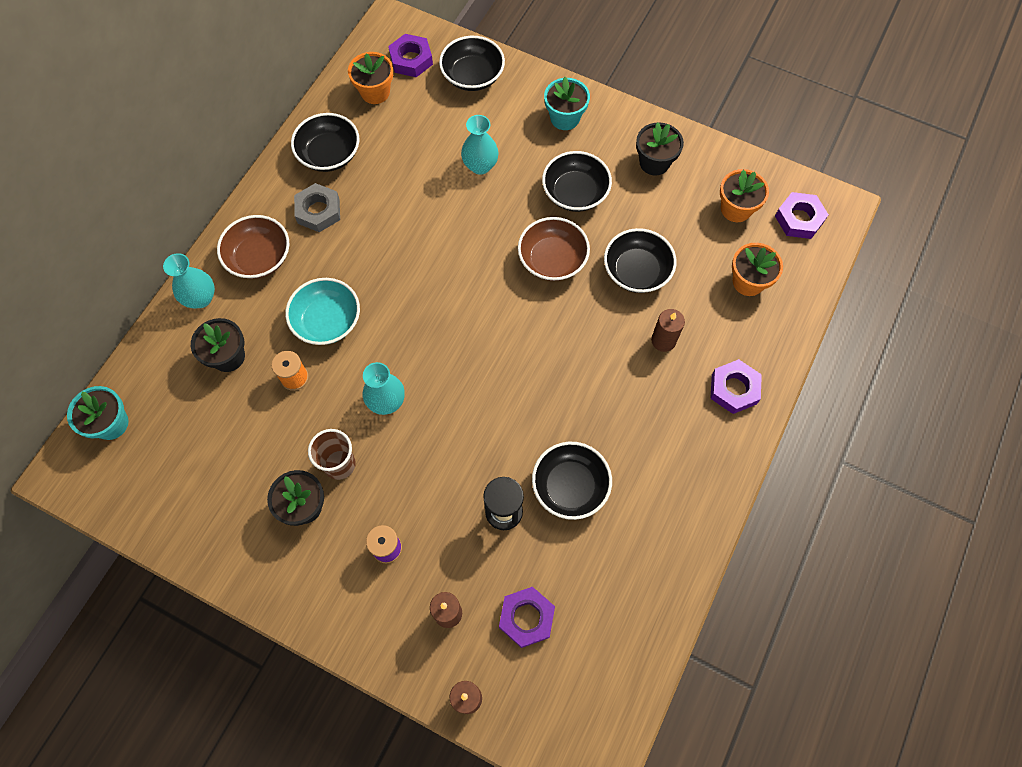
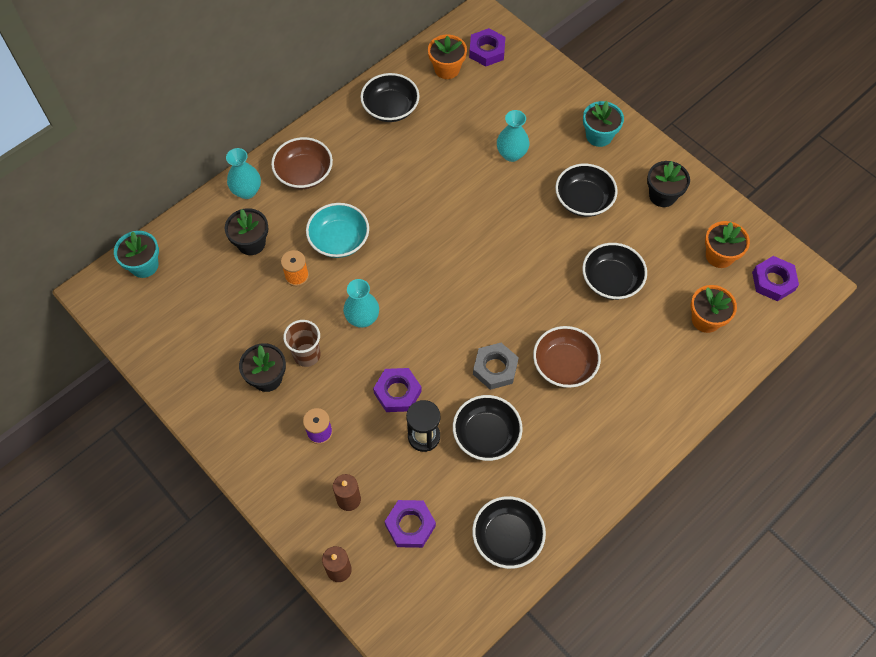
camera: 20 degrees right, 5 degrees down
grey nut [294,183,340,232] -> grey nut moved to [473,343,519,390]
black bowl [439,36,505,91] -> black bowl moved to [472,496,546,569]
brown bowl [518,217,590,281] -> brown bowl moved to [533,326,601,388]
brown candle [651,309,685,352] -> none
purple nut [710,359,762,414] -> purple nut moved to [373,368,422,412]

